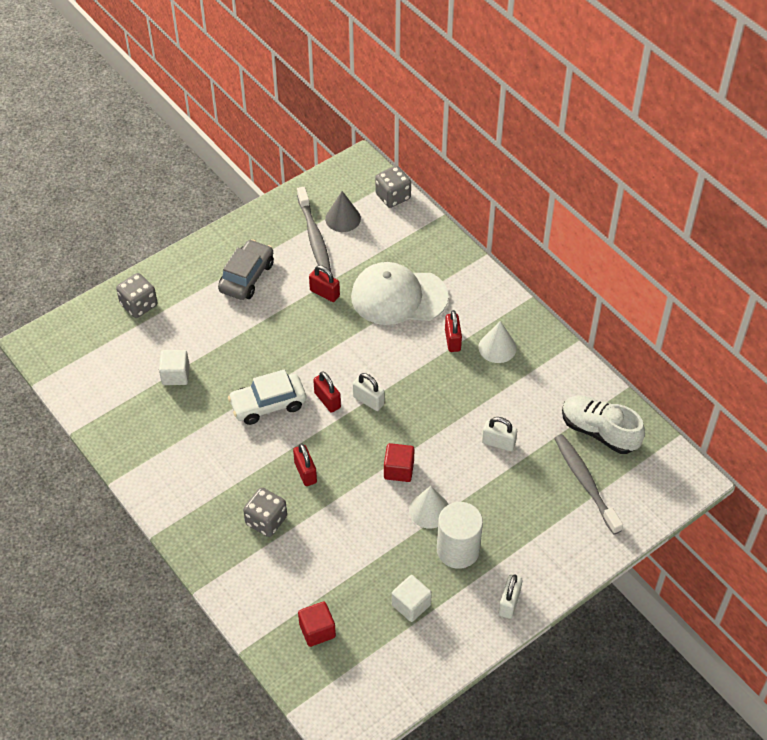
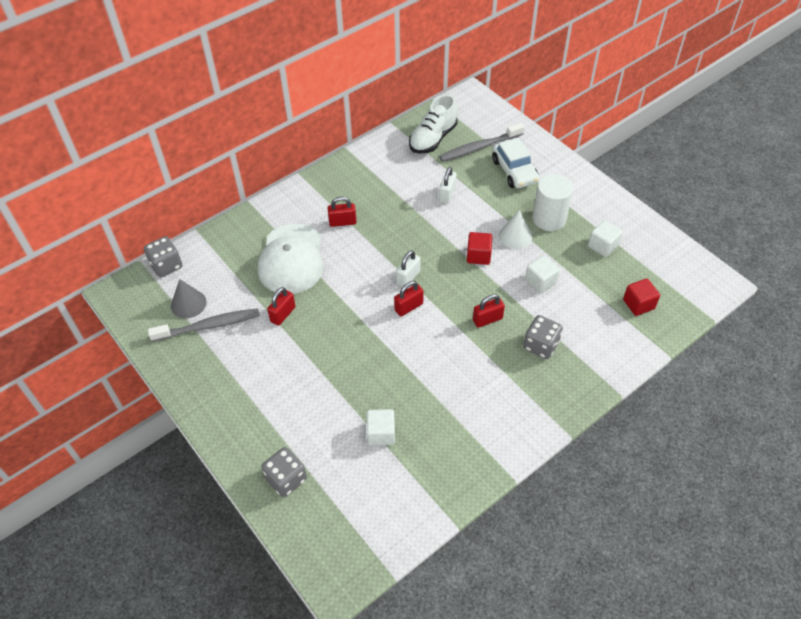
camera: 90 degrees left, 0 degrees up
grey car [218,239,274,300] -> none
white car [228,369,306,425] -> white car moved to [492,138,539,188]
white cone [479,321,517,363] -> none
white padlock [499,574,522,619] -> none
none -> white cube [525,256,560,294]

